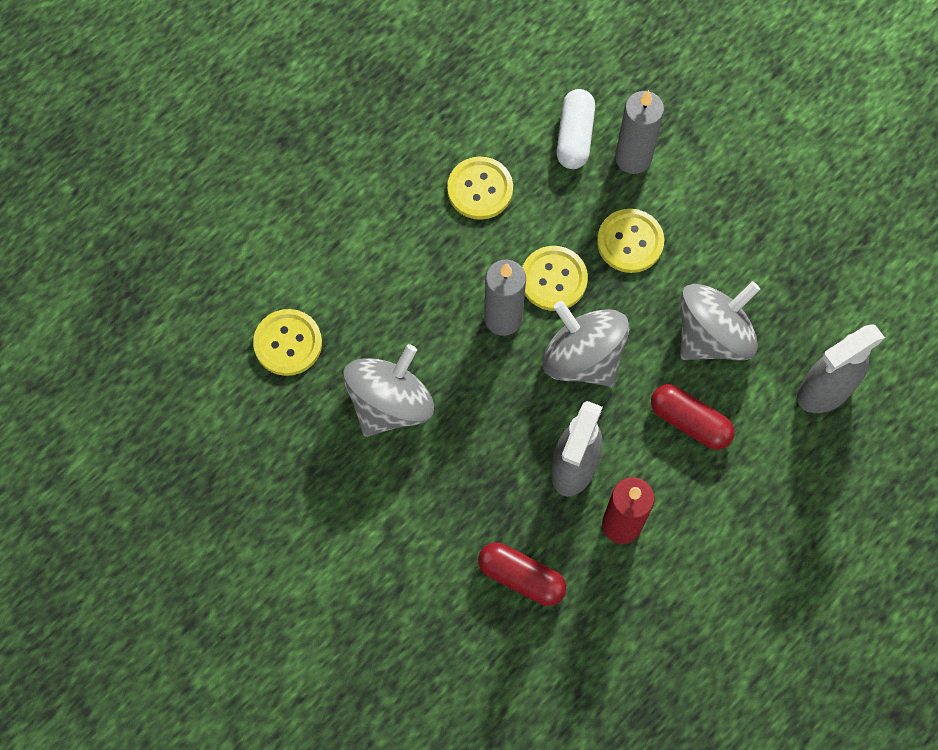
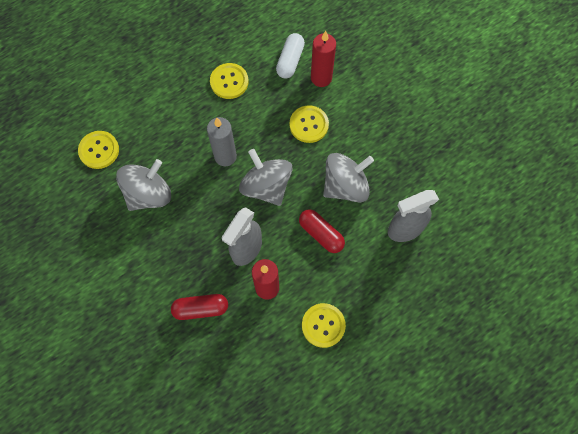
camera: 10 degrees right, 0 degrees up
red capsule [478,542,566,606] -> red capsule turned 45 degrees counterclockwise [171,294,228,320]
yellow button [522,246,588,311] -> yellow button moved to [302,303,346,348]
grey candle [615,90,664,174] -> red candle [311,31,336,87]

